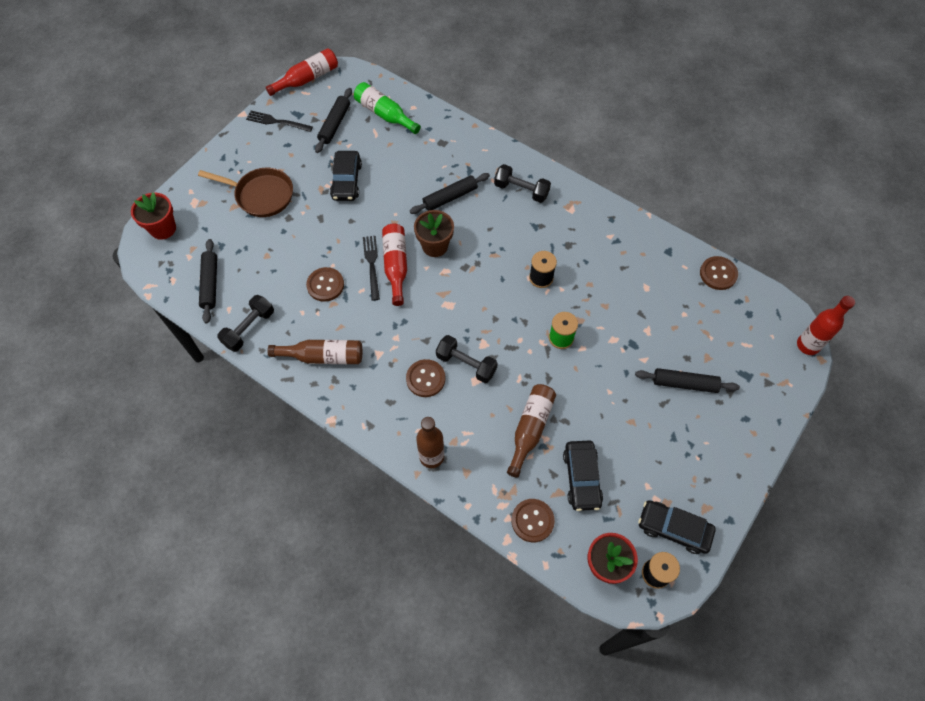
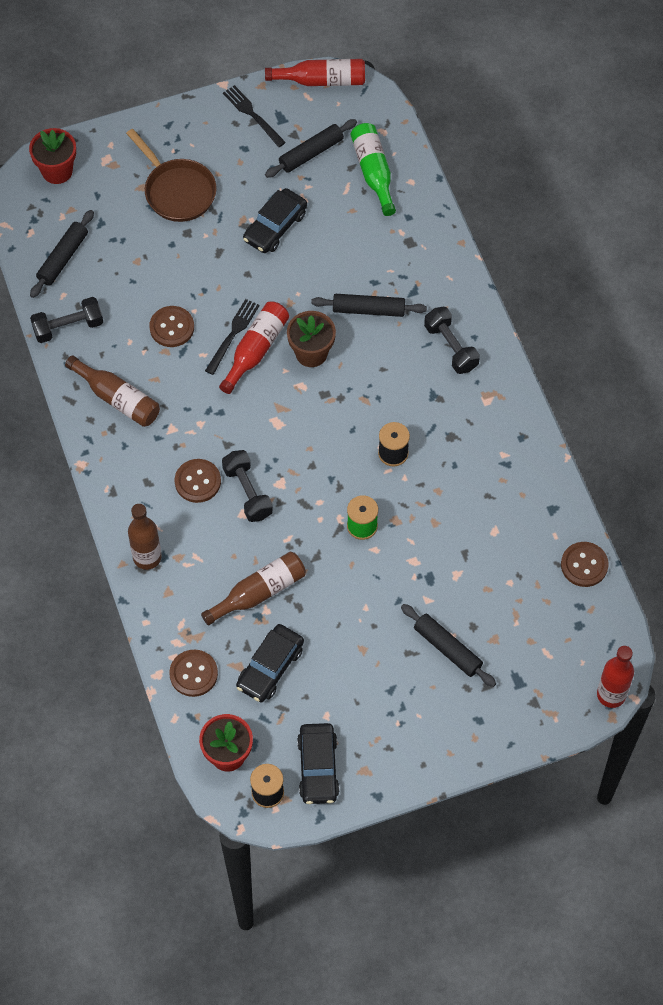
camera: 35 degrees right, 0 degrees up
black car [638,500,716,554] -> black car turned 150 degrees counterclockwise [297,723,340,804]

